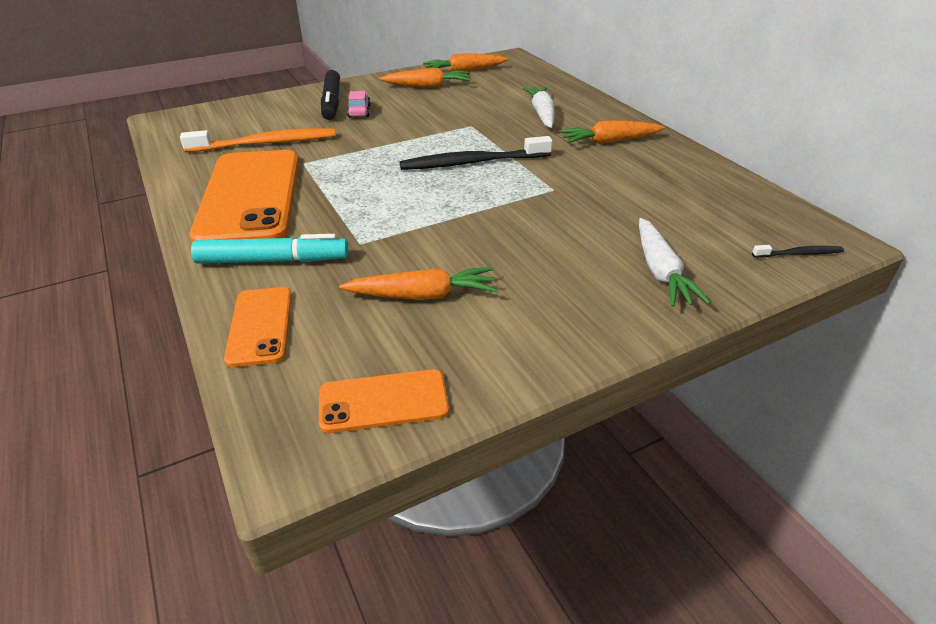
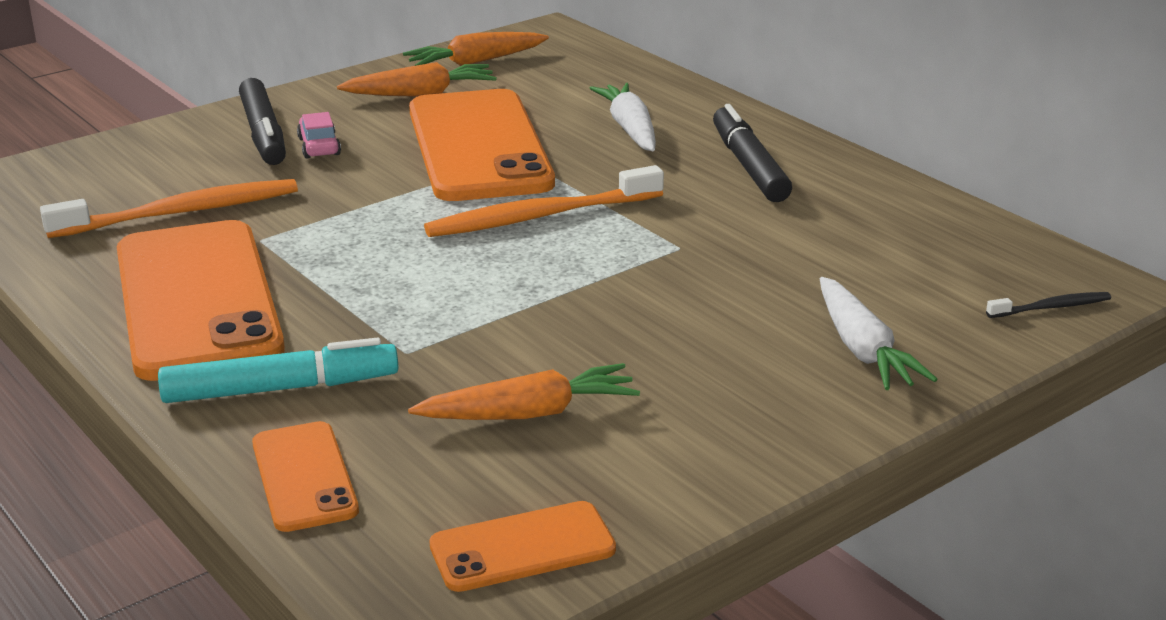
camera: 10 degrees left, 10 degrees down
black toothbrush [399,136,553,170] -> orange toothbrush [424,165,664,237]
orange carrot [559,120,665,144] -> black marker [713,104,792,202]
none -> orange phone [409,89,555,201]

